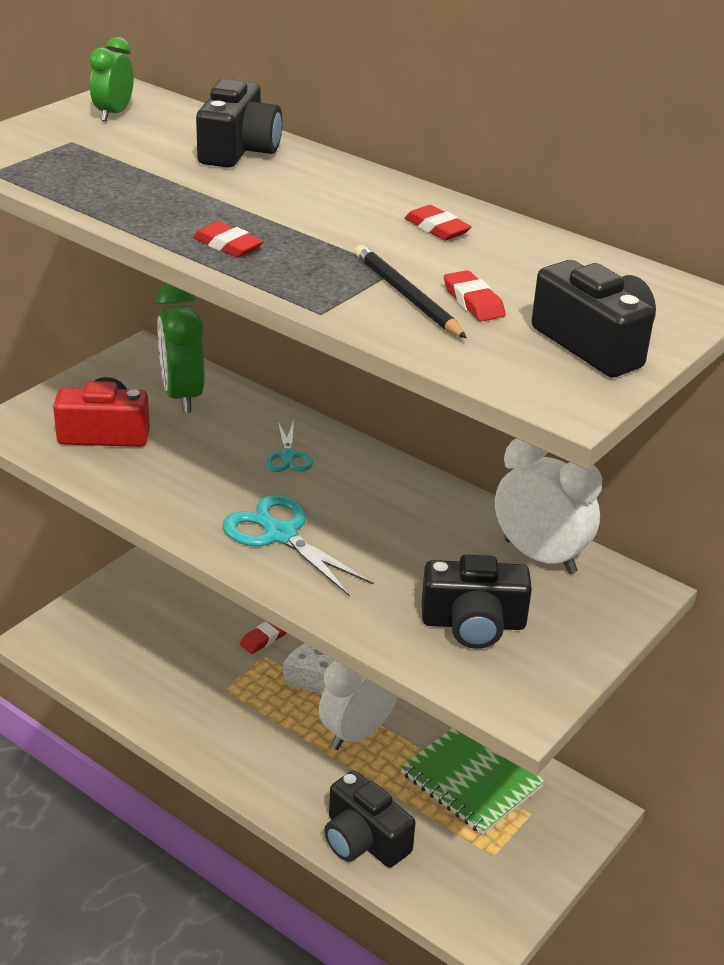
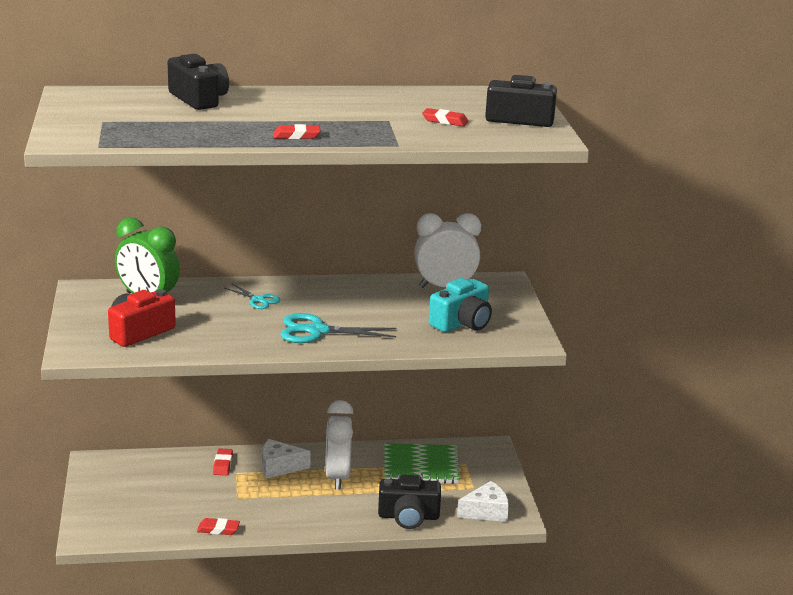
camera: 45 degrees left, 10 degrees down
green clock [89,37,134,121] -> none
black pencil [355,245,467,338] -> none
red eraser [405,205,471,241] -> red eraser moved to [197,518,240,535]
black camera [422,555,532,649] -> turquoise camera [429,278,492,332]
none -> white cheese [457,481,509,522]

